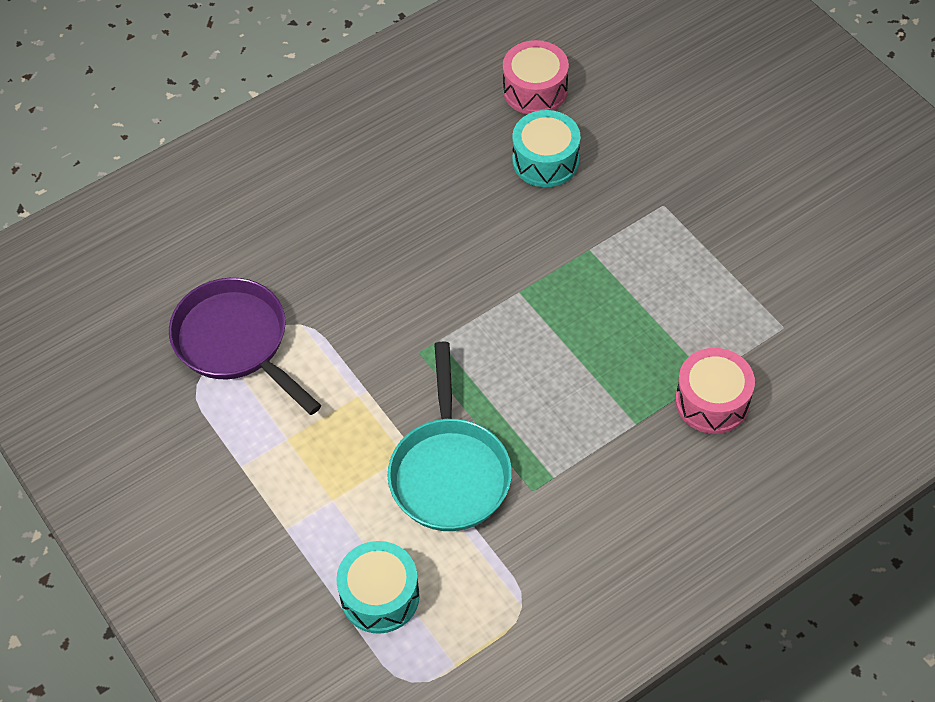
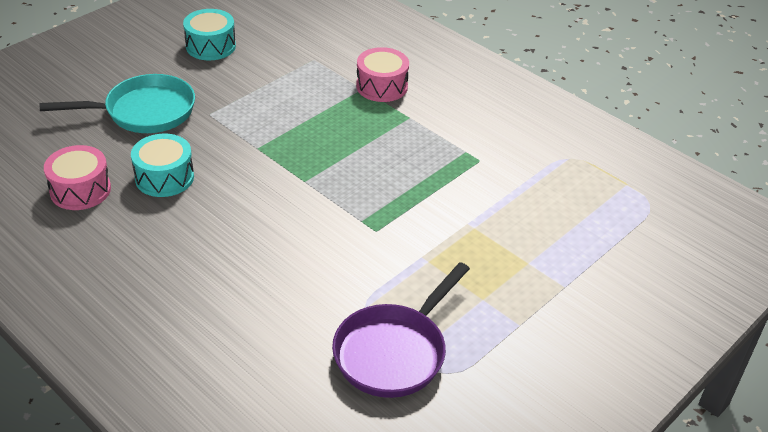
camera: 105 degrees left, 15 degrees down
turquoise drum [336,541,420,634] -> turquoise drum moved to [183,9,236,60]
turquoise pan [387,341,512,531] -> turquoise pan moved to [40,74,195,133]

